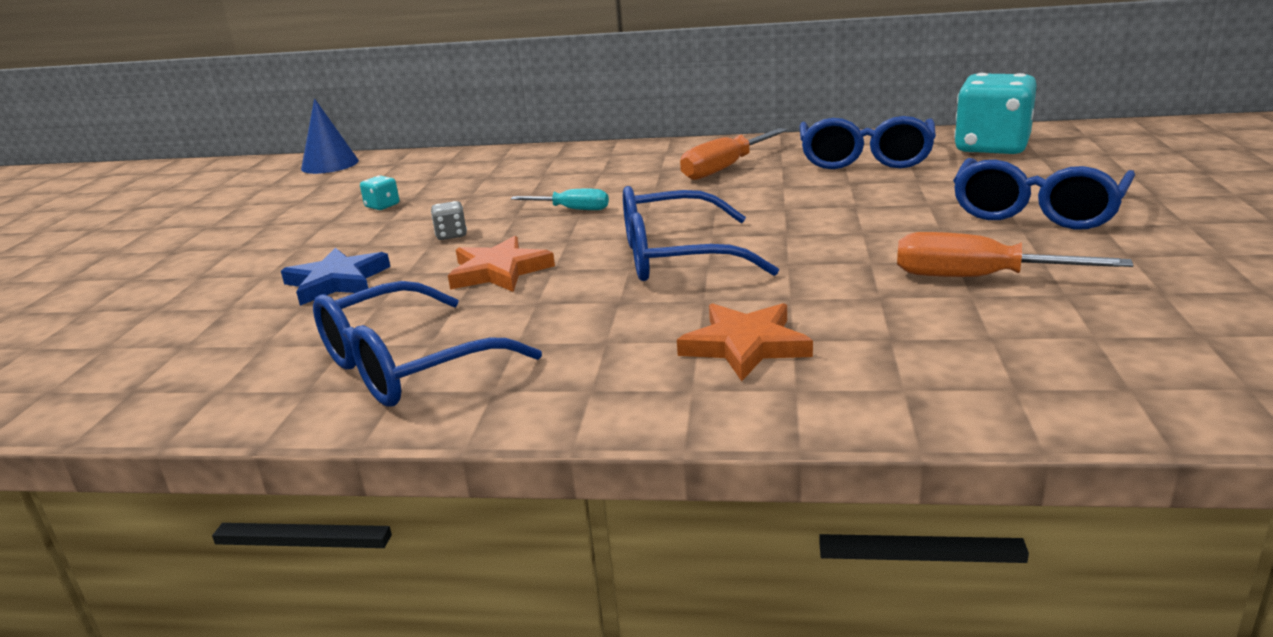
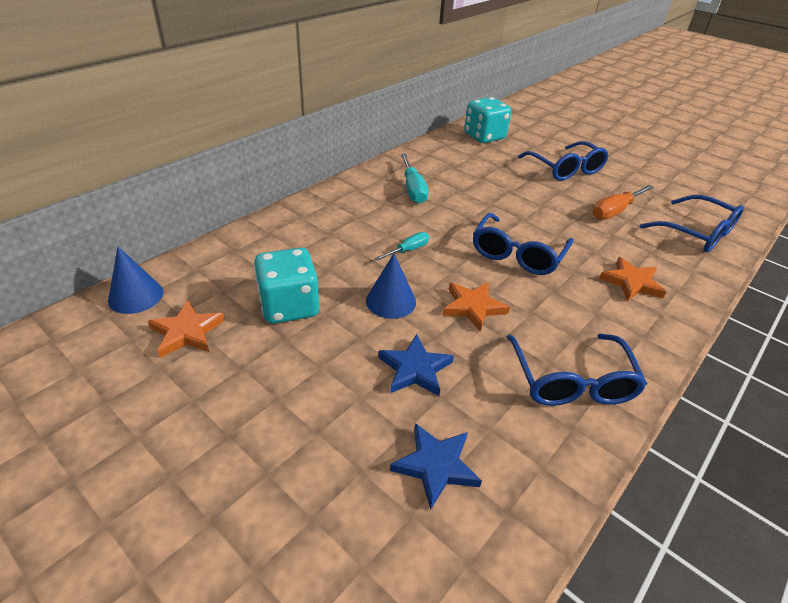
camera: 60 degrees left, 15 degrees up
turquoise dice [360,176,399,210] -> turquoise dice [254,248,319,324], size x2.47
grey dice [431,201,467,240] -> blue cone [366,254,416,319]
orange screwdriver [680,128,787,180] -> turquoise screwdriver [401,154,428,204]
blue glasses [800,116,936,169] -> blue glasses moved to [640,195,744,252]
none -> orange star [148,300,225,358]
none -> blue star [390,423,482,510]

